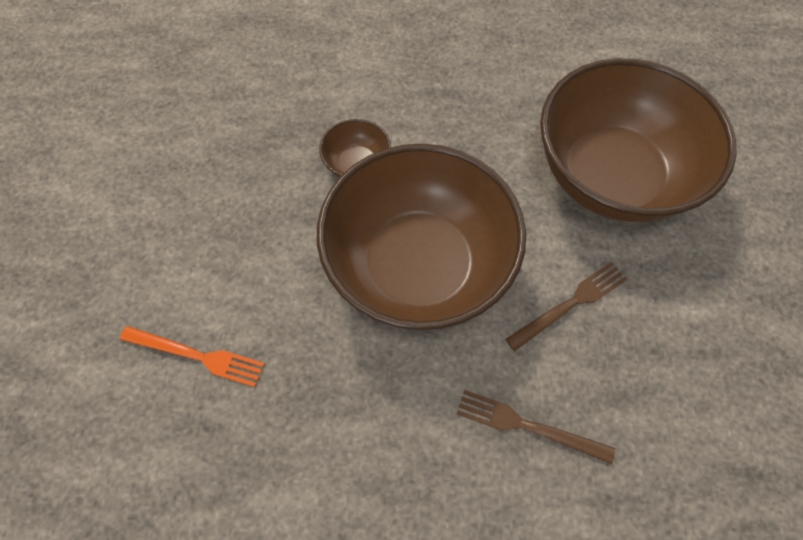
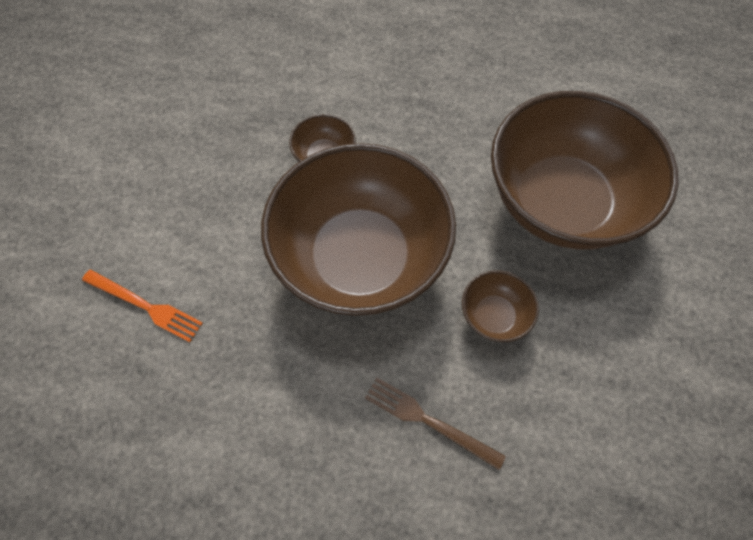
camera: 10 degrees right, 0 degrees up
brown fork [505,262,627,351] -> brown bowl [462,270,539,342]

